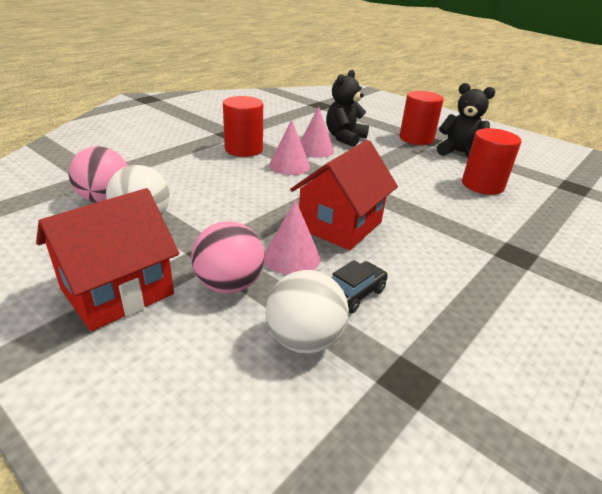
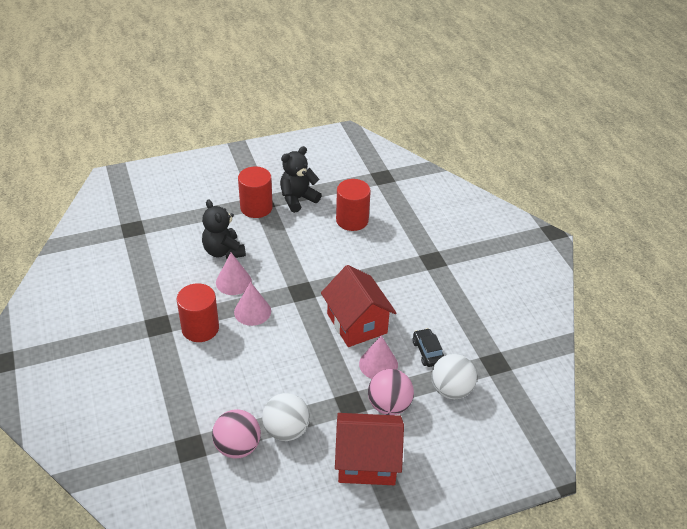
camera: 60 degrees left, 10 degrees up
red house [36,188,179,331] -> red house turned 75 degrees counterclockwise [335,413,404,485]

